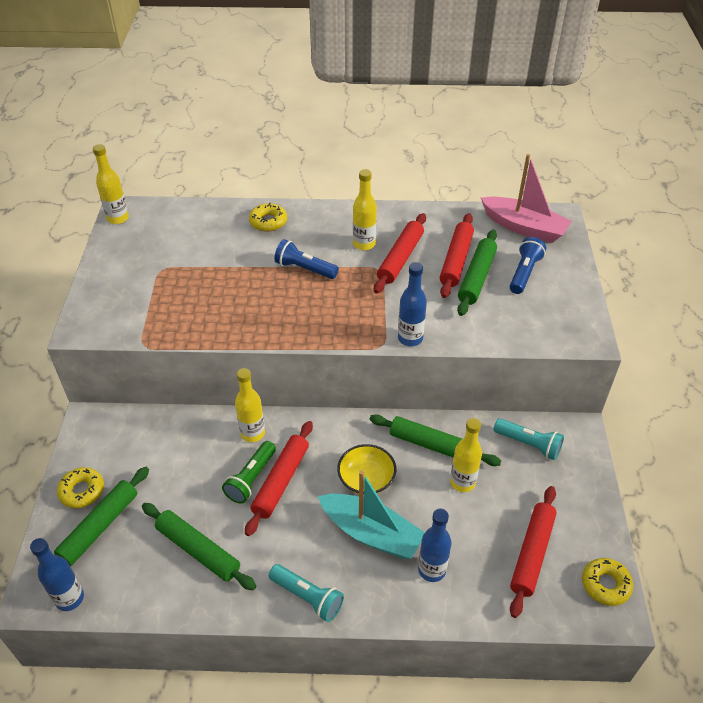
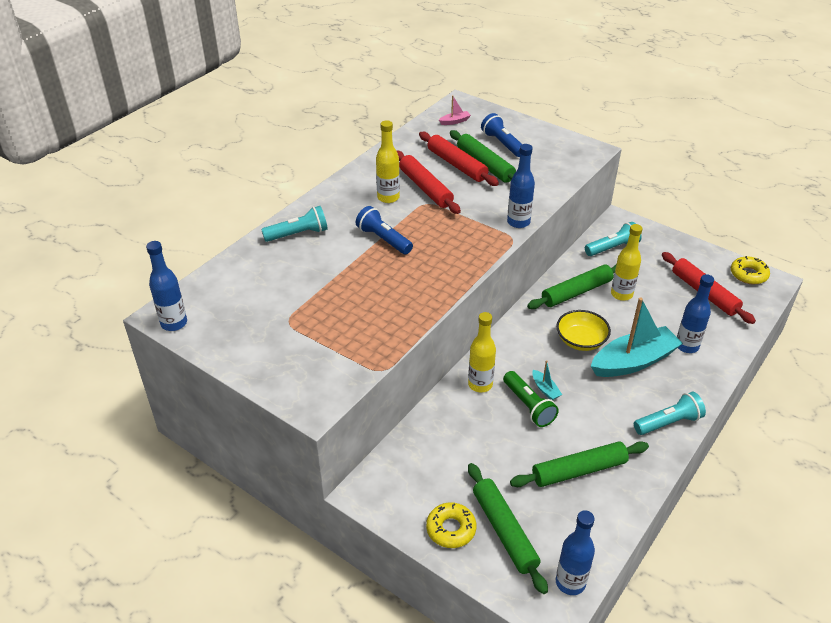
camera: 55 degrees left, 5 degrees down
yellow bottle [93,144,129,224] -> blue bottle [146,241,187,331]
red rolling pin [245,421,313,536] -> turquoise boat [532,360,562,400]
yellow donut [249,202,287,232] -> turquoise flashlight [261,206,328,242]
blue flashlight [274,239,339,279] -> blue flashlight turned 75 degrees clockwise [356,206,413,254]
pink boat [481,154,572,243] -> pink boat [439,95,471,125], size x0.40

